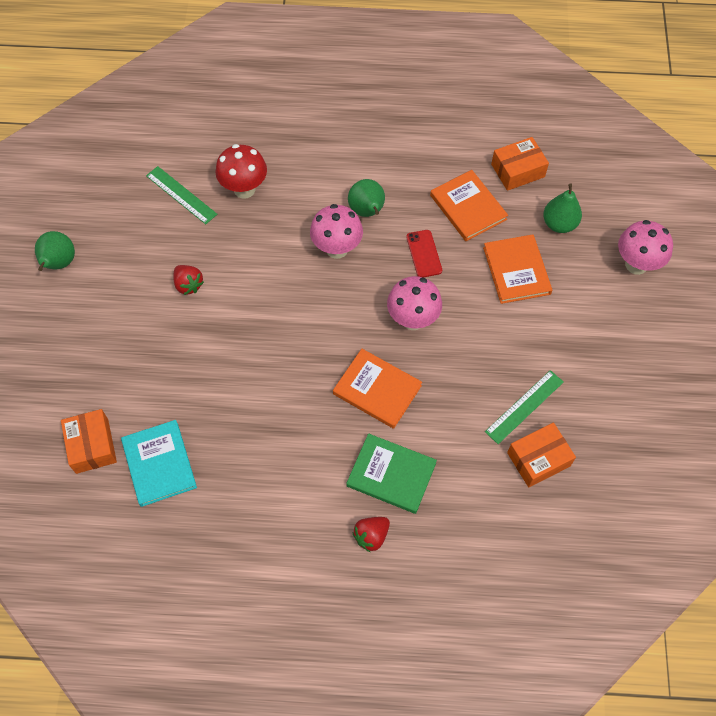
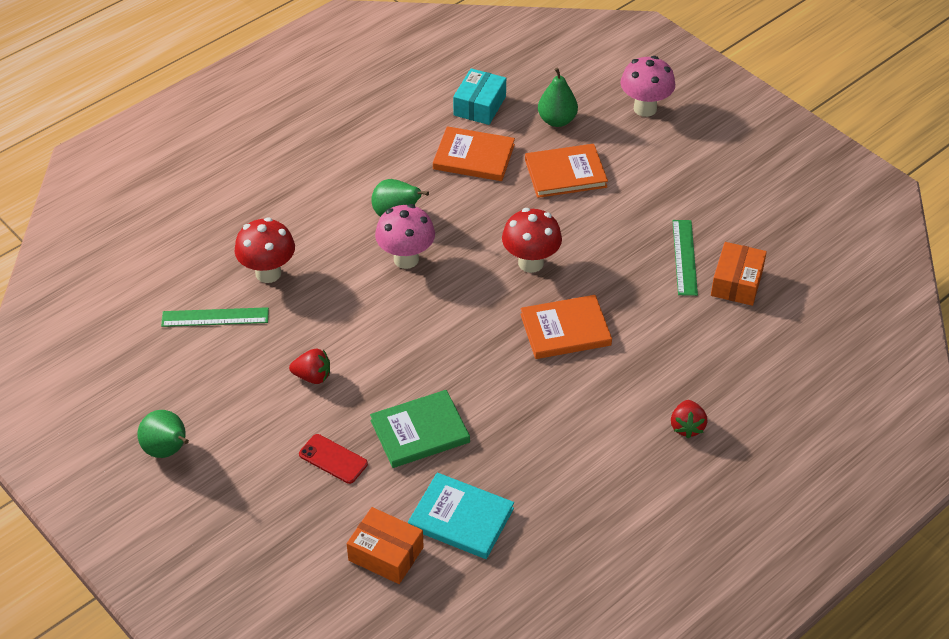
camera: 45 degrees left, 15 degrees down
green book [347,433,437,514] -> green book moved to [370,390,470,468]
pink mushroom [387,276,442,330] -> red mushroom [502,208,562,273]
red phone [406,230,442,278] -> red phone moved to [299,434,368,484]
orange book [483,234,553,304] -> orange book turned 45 degrees counterclockwise [525,144,608,198]
orange box [491,137,549,191] -> turquoise box [453,68,506,125]

